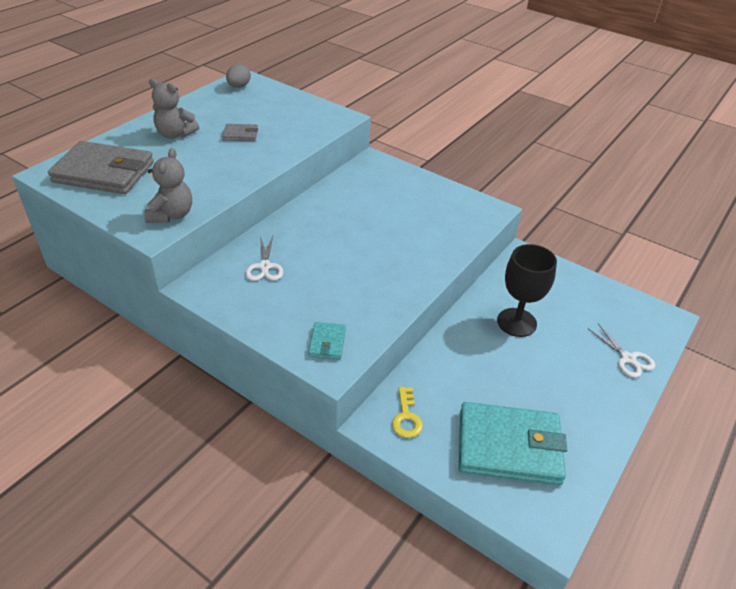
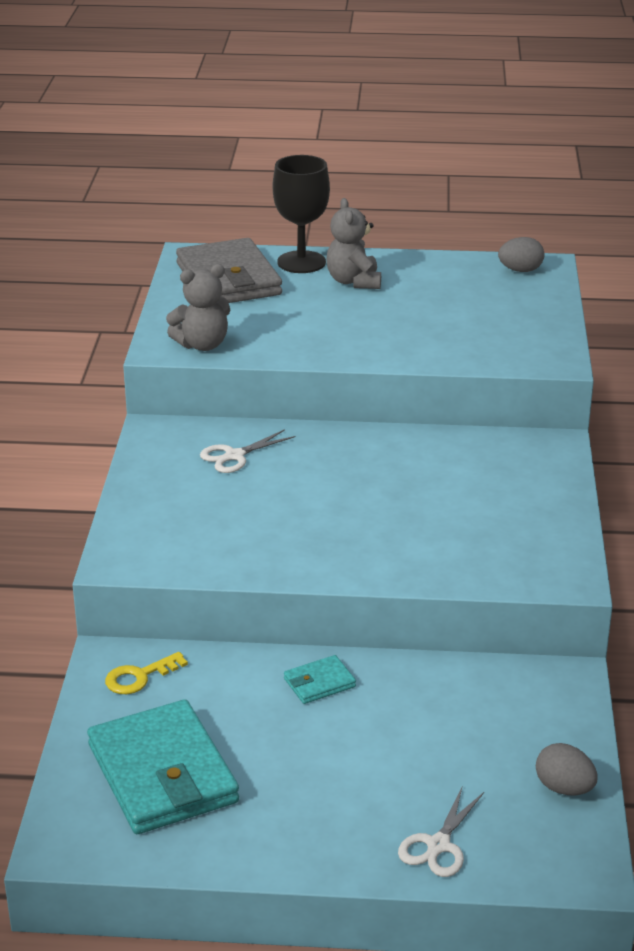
camera: 60 degrees right, 10 degrees down
grey wallet [222,124,258,141] -> none
turquoise wallet [308,322,346,359] -> turquoise wallet moved to [284,655,356,704]
black goblet [497,244,557,337] -> black goblet moved to [273,155,330,273]
none -> grey egg [536,743,597,796]

